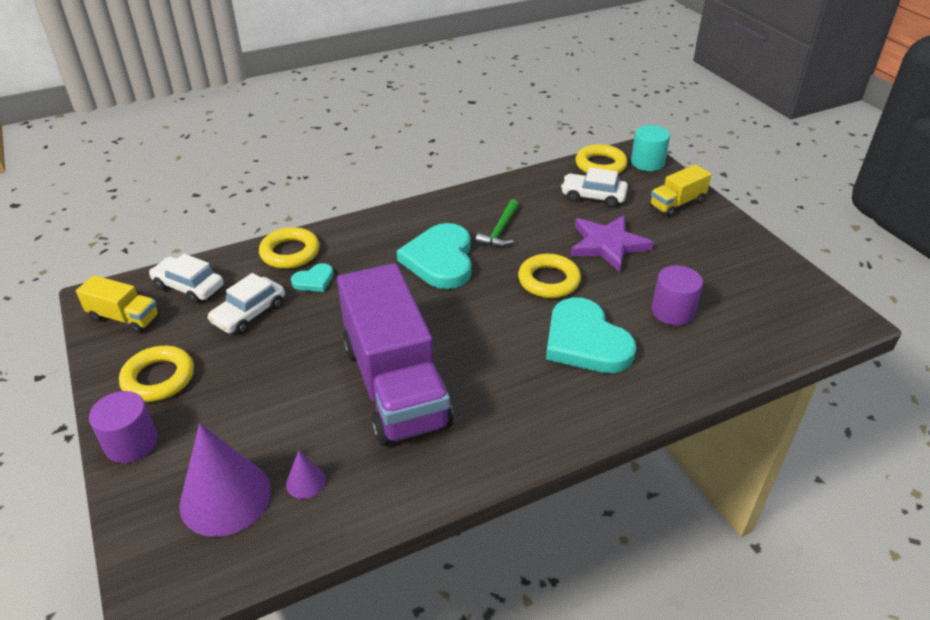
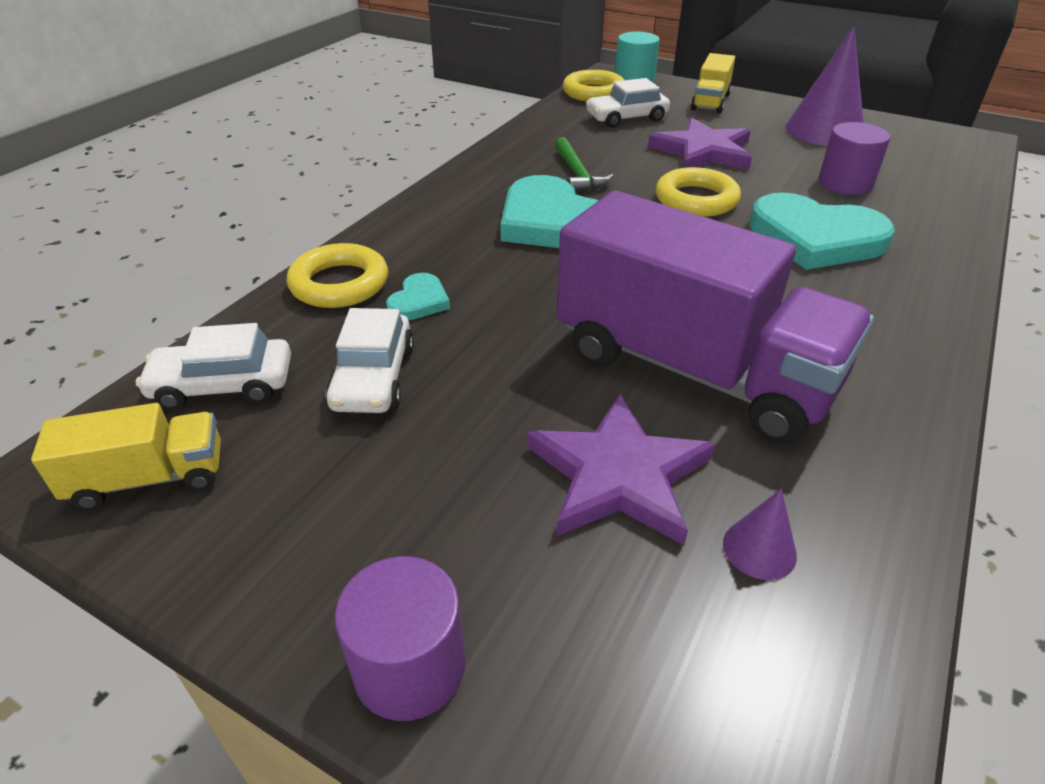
camera: 35 degrees left, 0 degrees up
yellow ring [119,346,194,402] -> none
purple cone [179,423,271,537] -> purple cone moved to [785,26,864,146]
none -> purple star [528,394,715,545]

